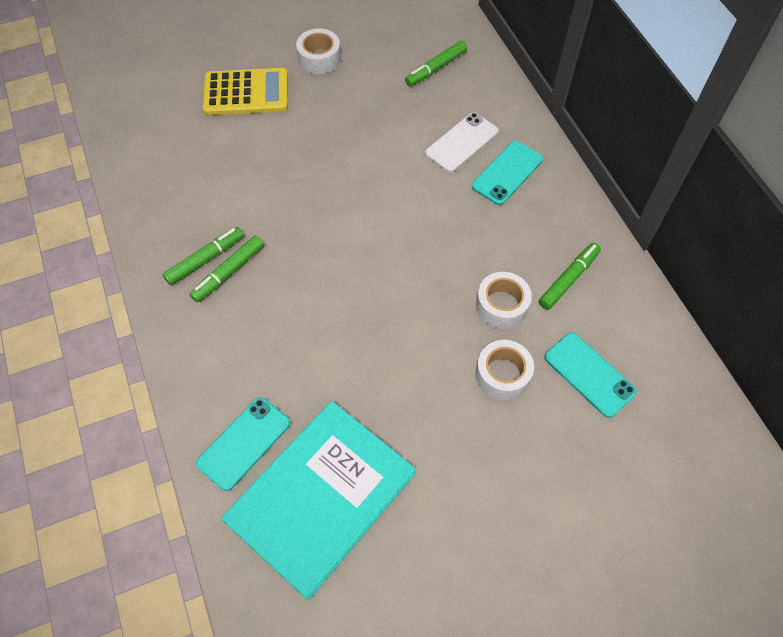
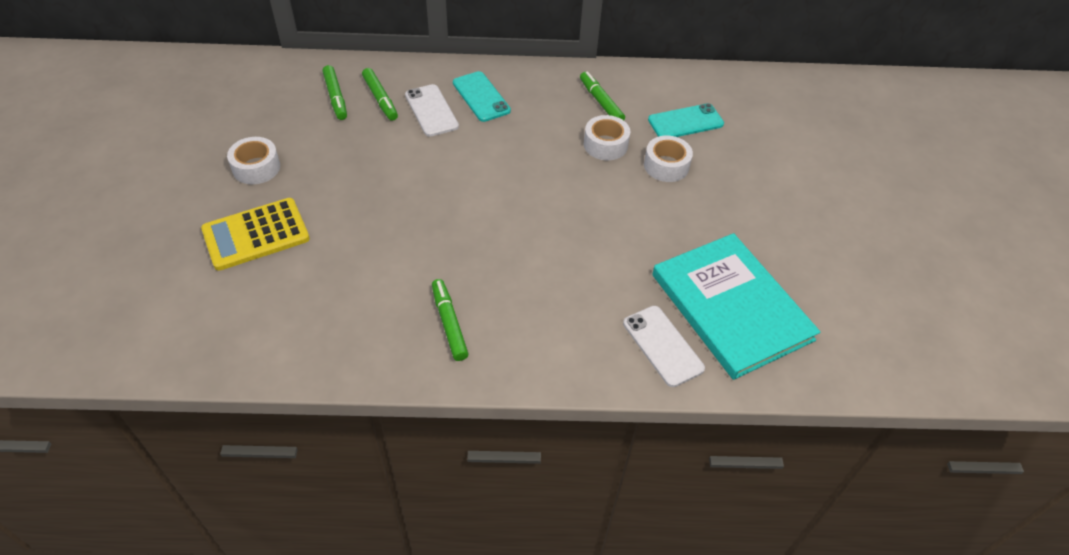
camera: 70 degrees left, 10 degrees down
green marker [190,236,264,302] -> green marker moved to [362,68,398,121]
turquoise phone [196,397,290,491] -> white phone [623,306,705,387]
yellow calculator [203,68,288,115] -> yellow calculator turned 135 degrees counterclockwise [201,198,310,271]

